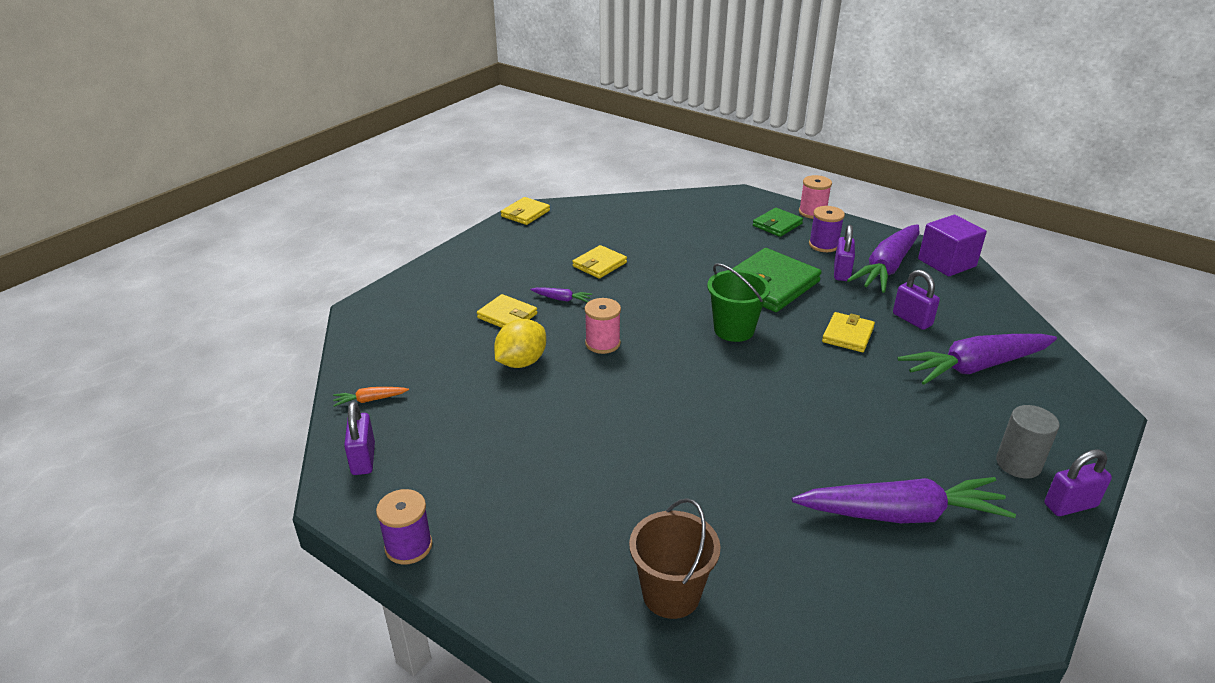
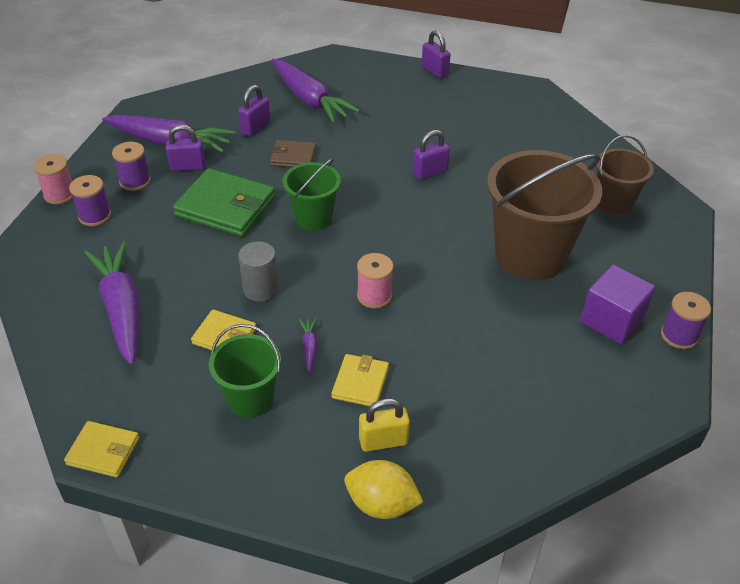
camera: 110 degrees left, 10 degrees up
orange carrot [333,387,409,407] -> none
purple padlock [344,401,375,475] -> purple padlock moved to [412,130,450,180]
yellow lemon [494,319,546,368] -> yellow lemon moved to [344,460,423,519]
green wallet [753,208,803,237] -> purple spool [69,175,111,226]
purple carrot [792,477,1016,523] -> purple carrot moved to [84,242,139,365]
yellow wallet [822,312,875,352] -> brown wallet [270,140,316,167]
purple cube [918,215,987,277] -> purple cube moved to [580,265,655,345]
grey cylinder [996,405,1059,479] -> grey cylinder moved to [238,241,279,302]
none -> green bucket [209,324,281,418]
none -> yellow padlock [359,398,410,452]
none -> brown bucket [487,150,602,281]

